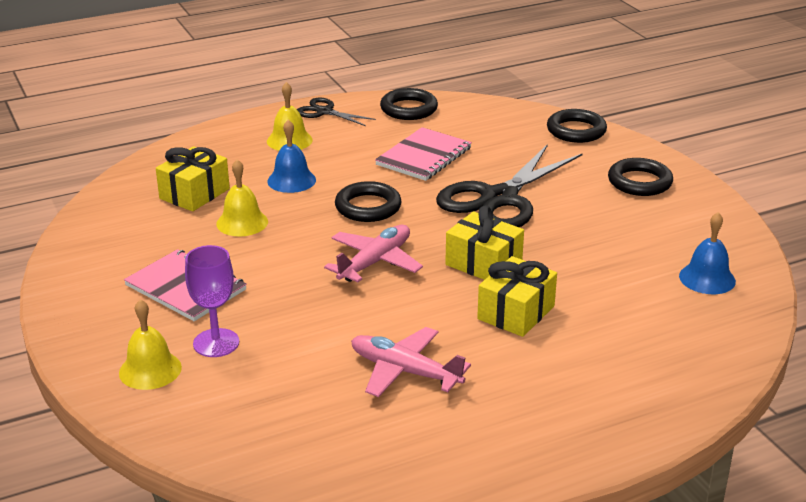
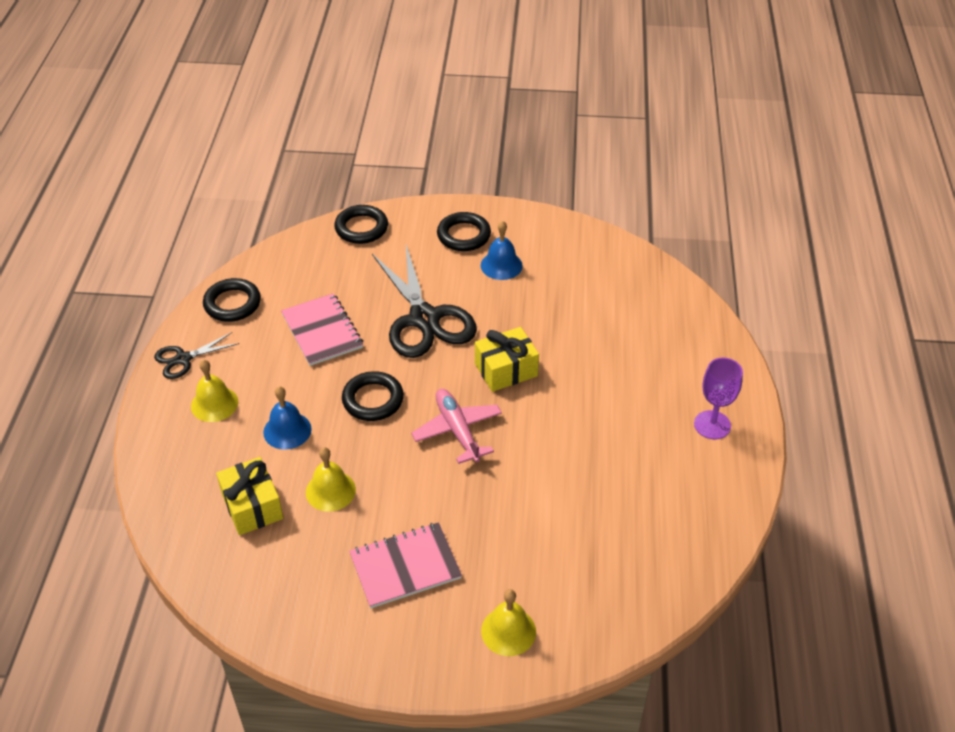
camera: 60 degrees left, 15 degrees up
purple goblet [185,245,239,357] -> purple goblet moved to [694,358,743,439]
pink plane [351,327,471,397] -> none
yellow gift [477,256,557,337] -> none
blue bell [679,212,736,294] -> blue bell moved to [481,221,523,280]

